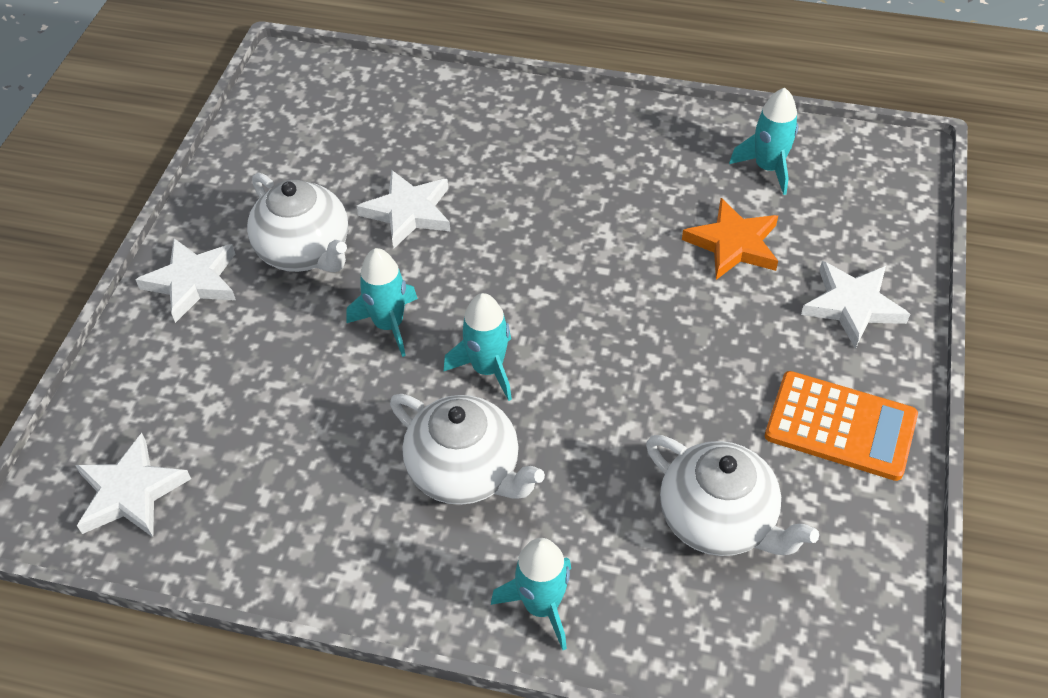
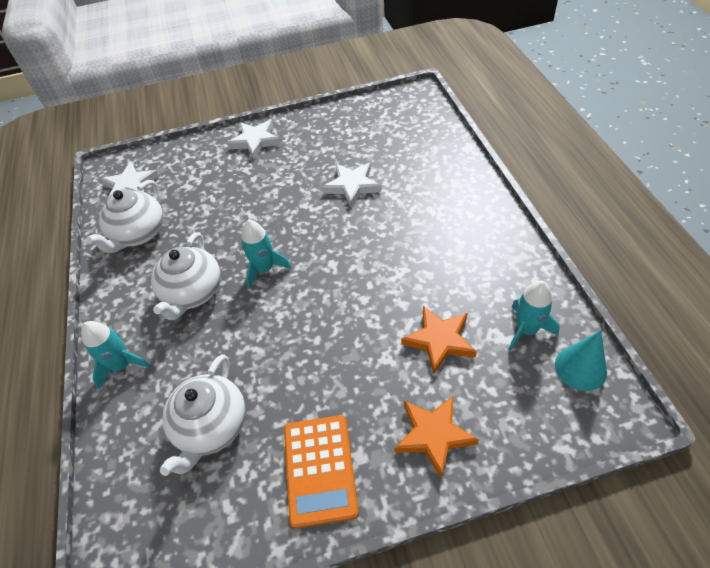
camera: 65 degrees right, 0 degrees up
white teapot [247,173,348,272] -> white teapot moved to [86,180,163,253]
turquoise rocket [346,248,418,357] -> none
white star [801,261,910,349] -> orange star [394,396,479,478]
none -> turquoise cone [555,331,607,391]

